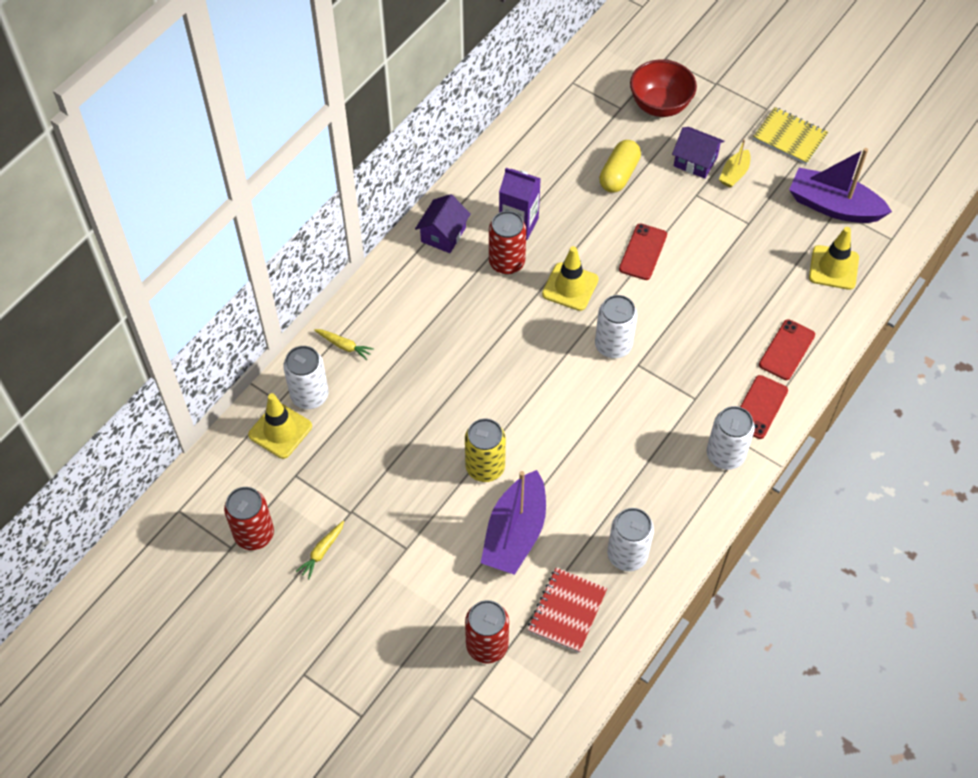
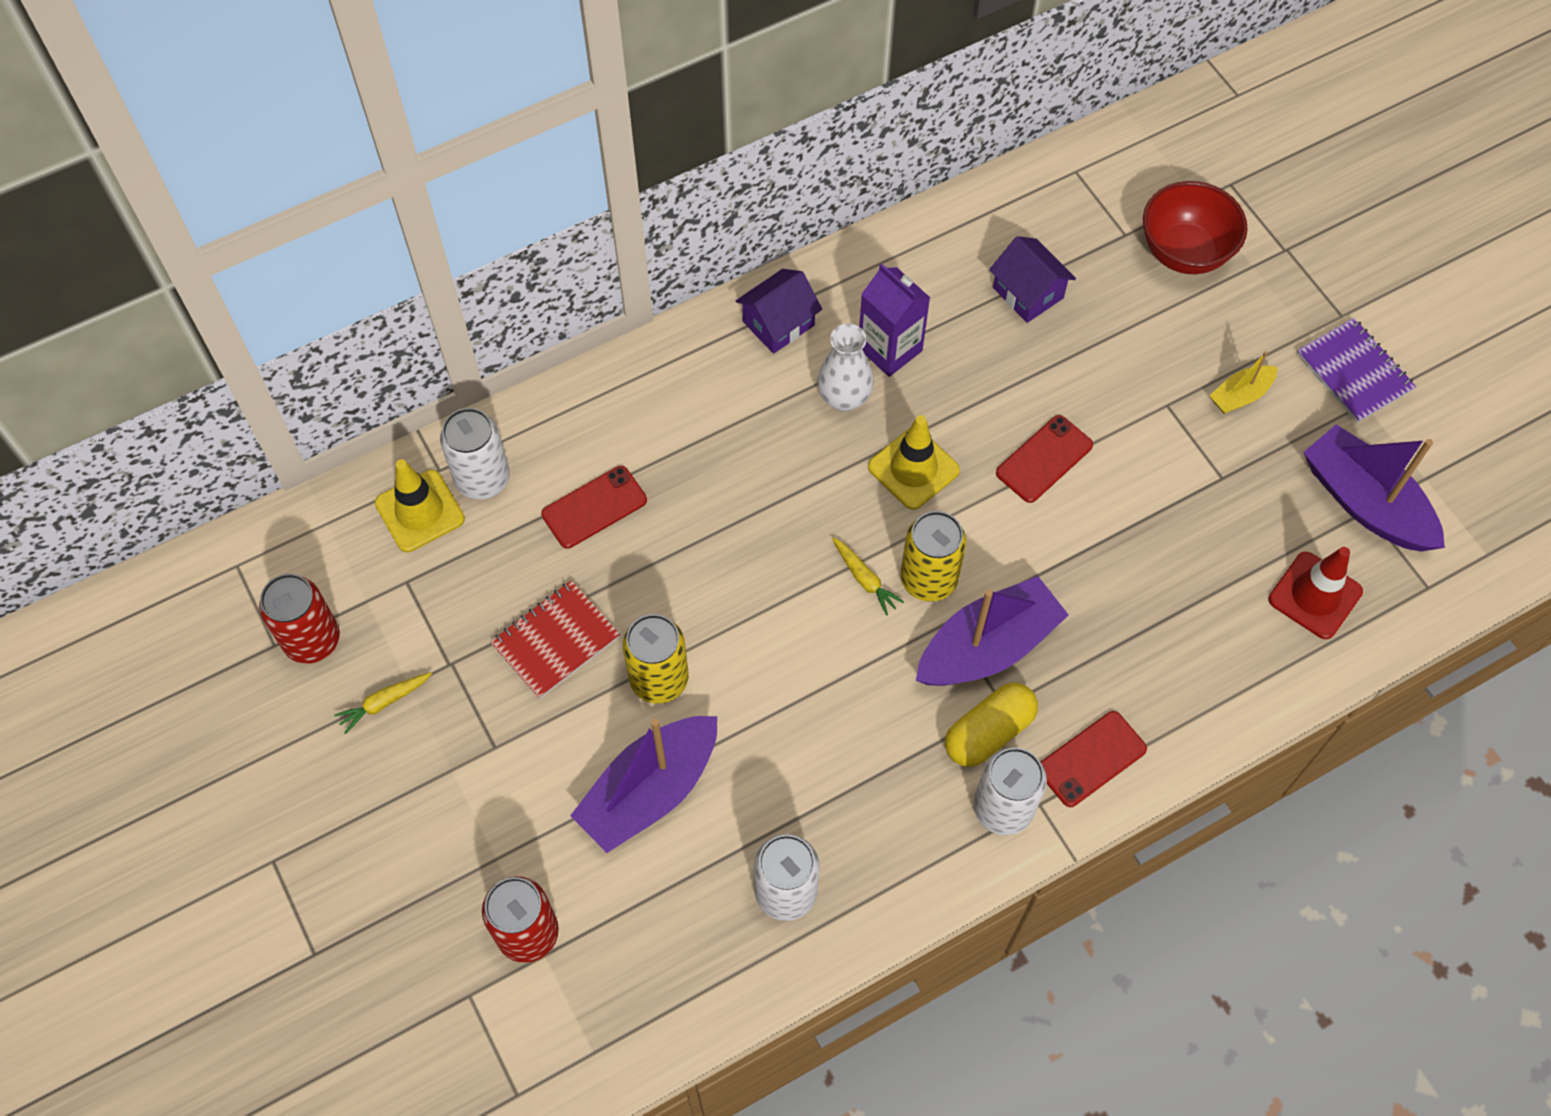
camera: 25 degrees right, 5 degrees up
yellow carrot [314,329,374,360] -> yellow carrot moved to [832,538,904,616]
red can [489,211,526,274] -> white vase [817,324,873,412]
red notebook [527,567,607,653] -> red notebook moved to [490,580,620,699]
white can [595,295,637,358] -> yellow can [901,511,966,602]
yellow capsule [599,140,641,192] -> yellow capsule moved to [945,683,1038,767]
purple house [672,127,724,179] -> purple house moved to [989,236,1076,323]
yellow notebook [753,107,828,165] -> purple notebook [1297,318,1416,423]
red phone [759,319,815,380] -> red phone moved to [541,466,647,549]
yellow traffic cone [809,227,859,290] -> red traffic cone [1268,547,1363,639]
none -> purple boat [916,576,1069,686]

